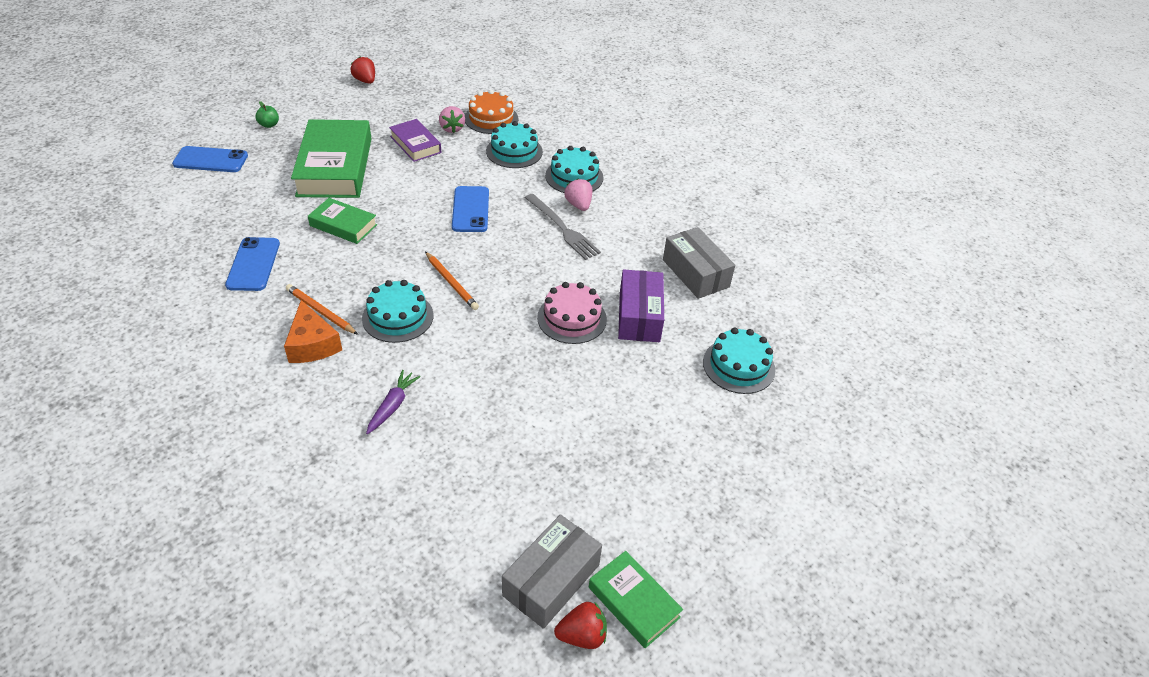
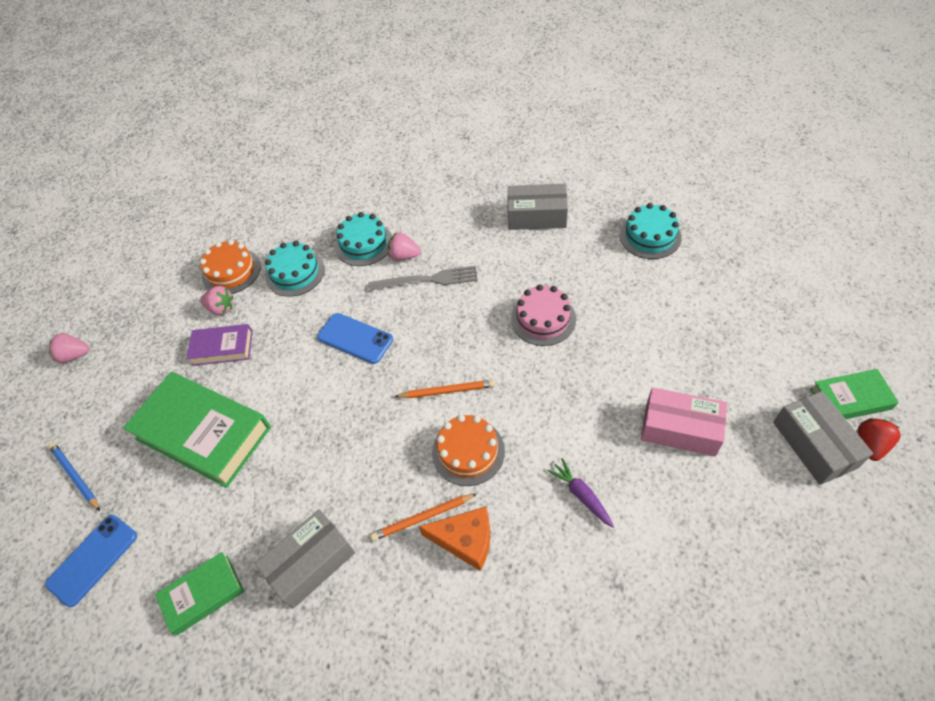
camera: 50 degrees left, 10 degrees up
blue phone [225,237,280,291] -> grey box [255,509,355,609]
green apple [255,101,279,128] -> blue pencil [48,442,100,511]
green book [308,198,377,244] -> green book moved to [155,552,244,635]
red strawberry [350,57,375,84] -> pink strawberry [49,333,89,363]
turquoise cake [362,280,434,343] -> orange cake [432,415,505,486]
purple box [618,269,664,342] -> none
none -> pink box [641,387,727,456]

